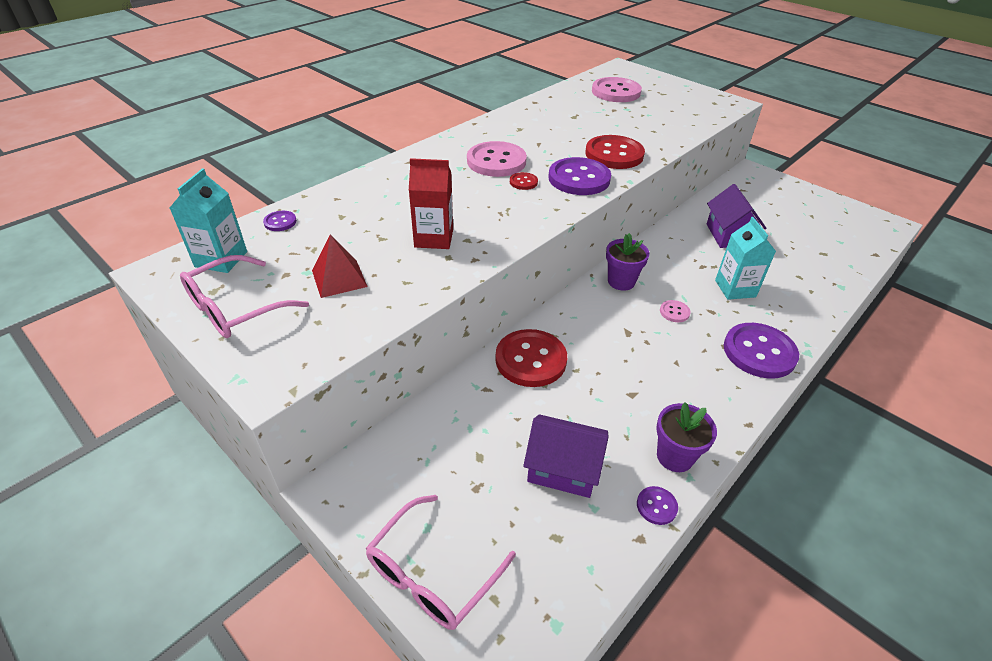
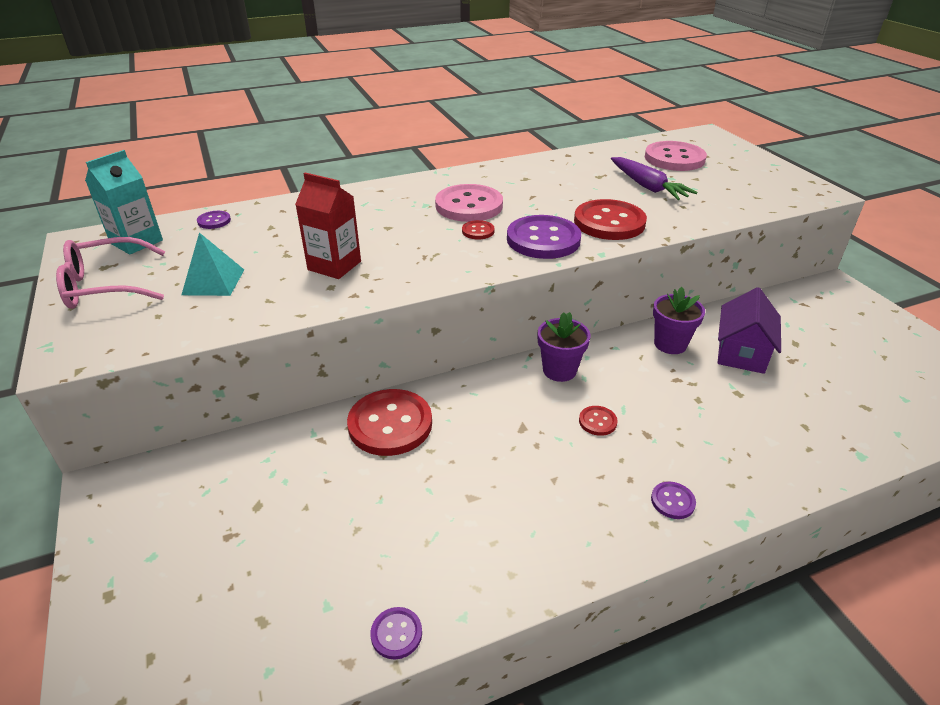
camera: 25 degrees right, 5 degrees down
red pyramid [312,235,367,298] -> turquoise pyramid [181,232,244,296]
pink glasses [366,495,516,630] -> none
purple house [523,414,609,498] -> none
purple flower pot [656,402,717,472] -> purple flower pot moved to [653,287,705,354]
pink button [660,300,691,322] -> red button [579,406,618,436]
turquoise carton [715,217,776,300] -> none
purple button [724,323,799,379] -> purple button [651,482,696,519], size x0.45
none -> purple carrot [611,157,697,200]

